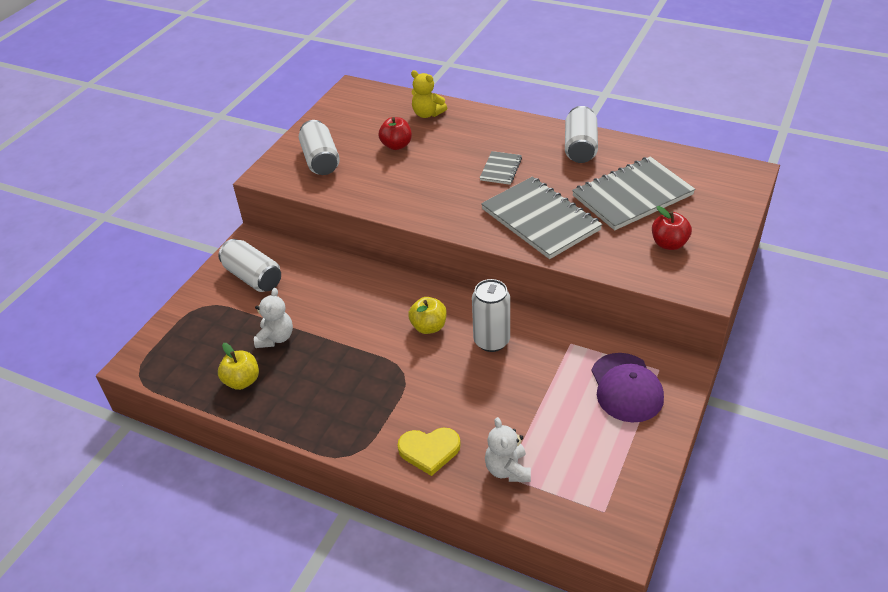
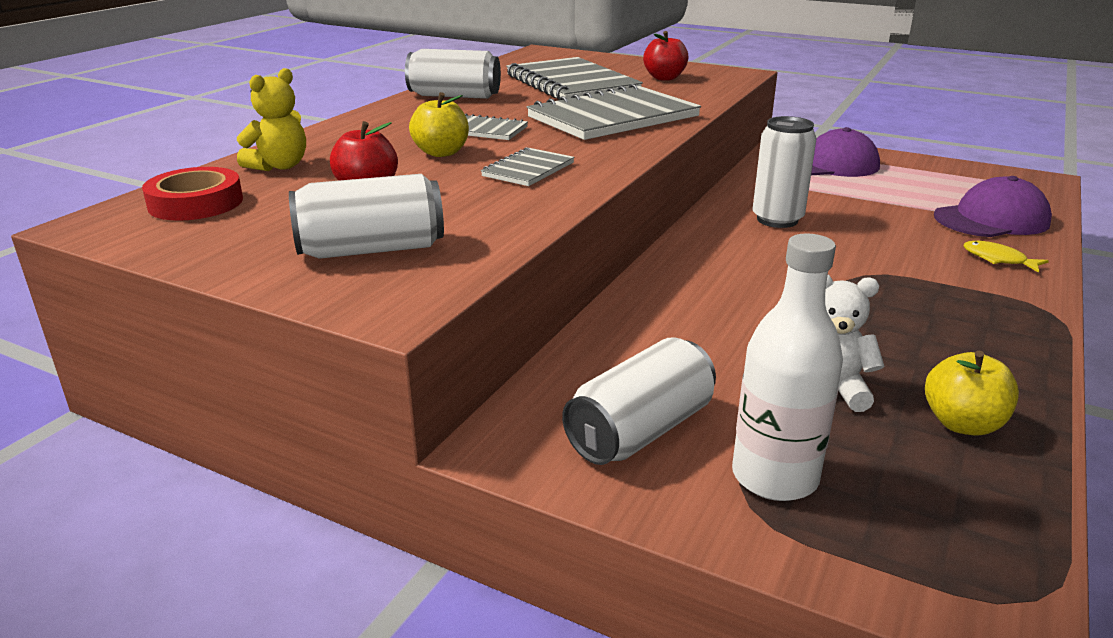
camera: 90 degrees left, 15 degrees down
yellow heart [397,428,461,476] -> yellow fish [964,241,1049,273]
yellow apple [408,297,447,334] -> yellow apple moved to [409,92,469,157]
white teddy bear [485,417,531,482] -> purple cap [934,176,1052,237]
none -> red tape [142,167,243,221]
none -> grey notebook [481,147,575,186]
none -> white bottle [732,233,843,501]

